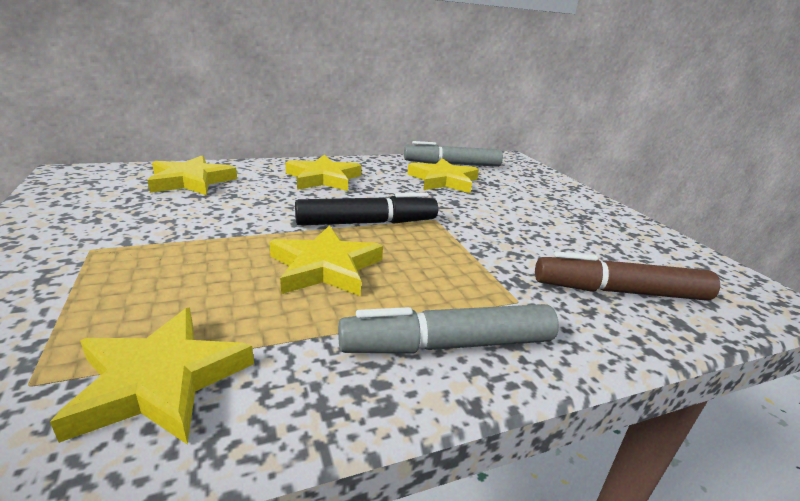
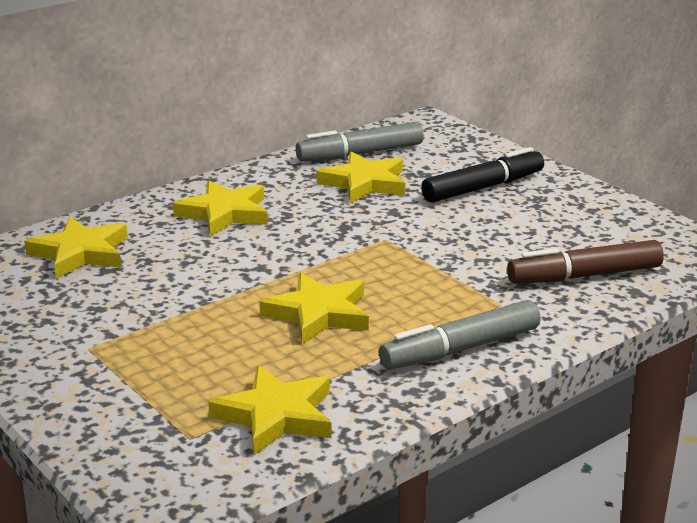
camera: 15 degrees left, 0 degrees up
black marker [295,193,438,226] -> black marker moved to [421,147,544,203]

